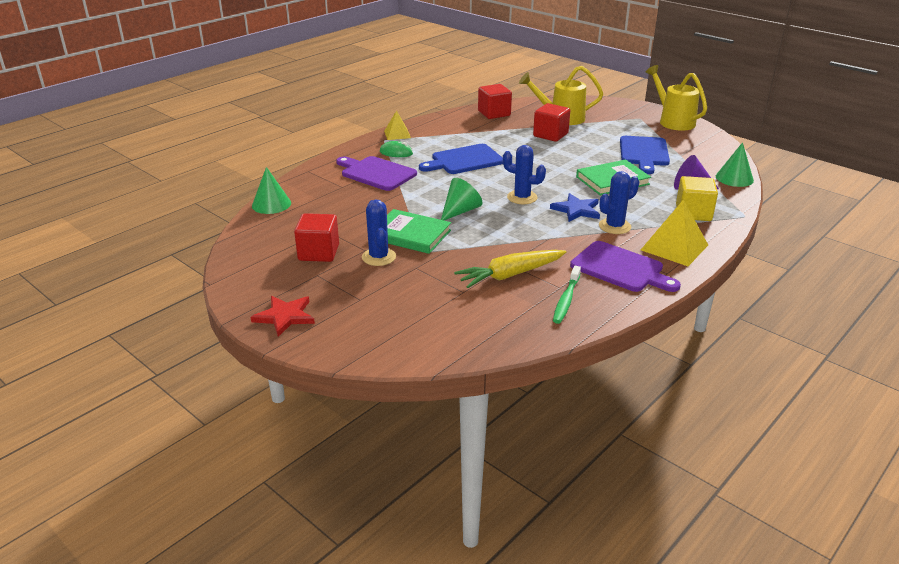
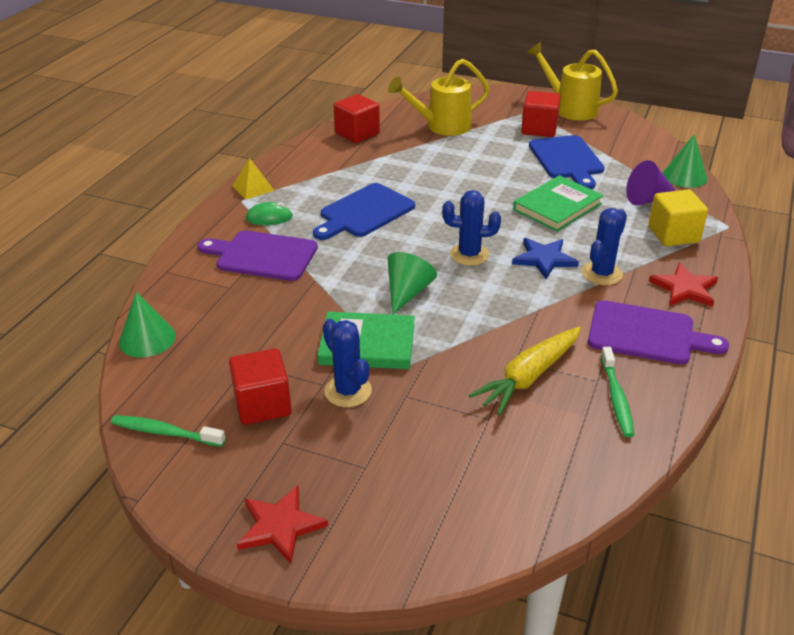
camera: 20 degrees left, 5 degrees up
red cube [533,103,570,142] -> red cube moved to [521,91,561,137]
yellow pyramid [641,200,708,266] -> red star [649,263,718,307]
none -> green toothbrush [111,415,226,447]

